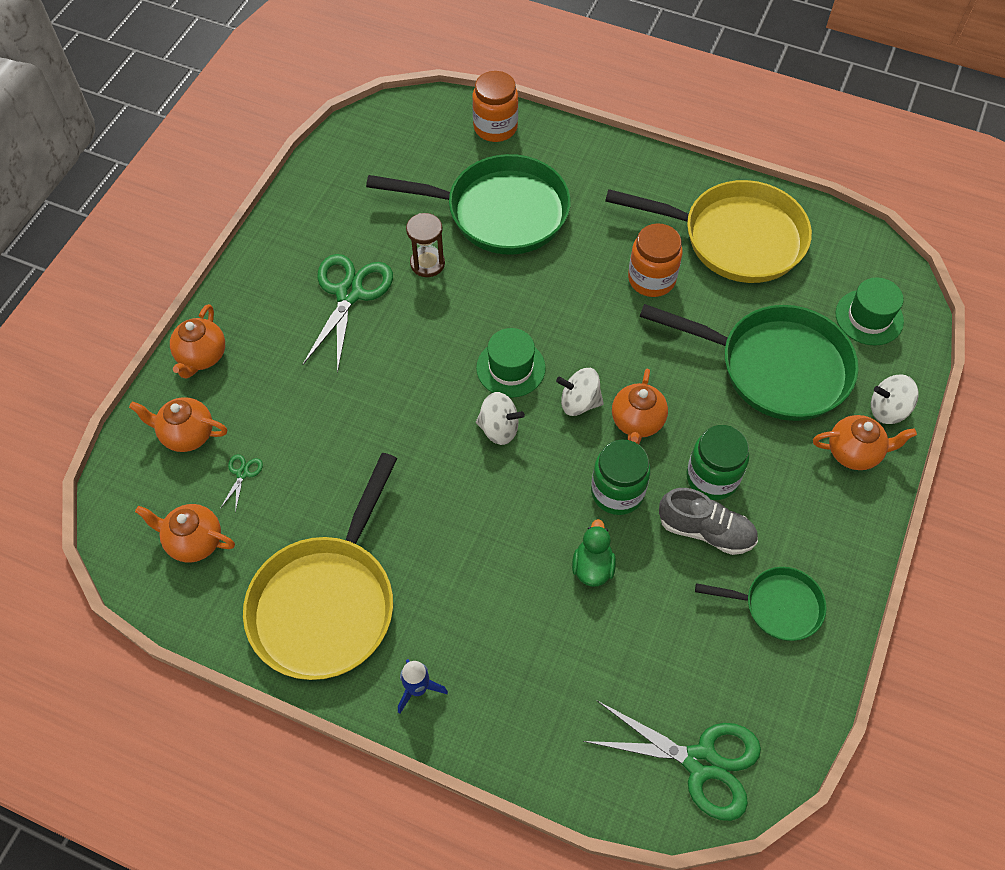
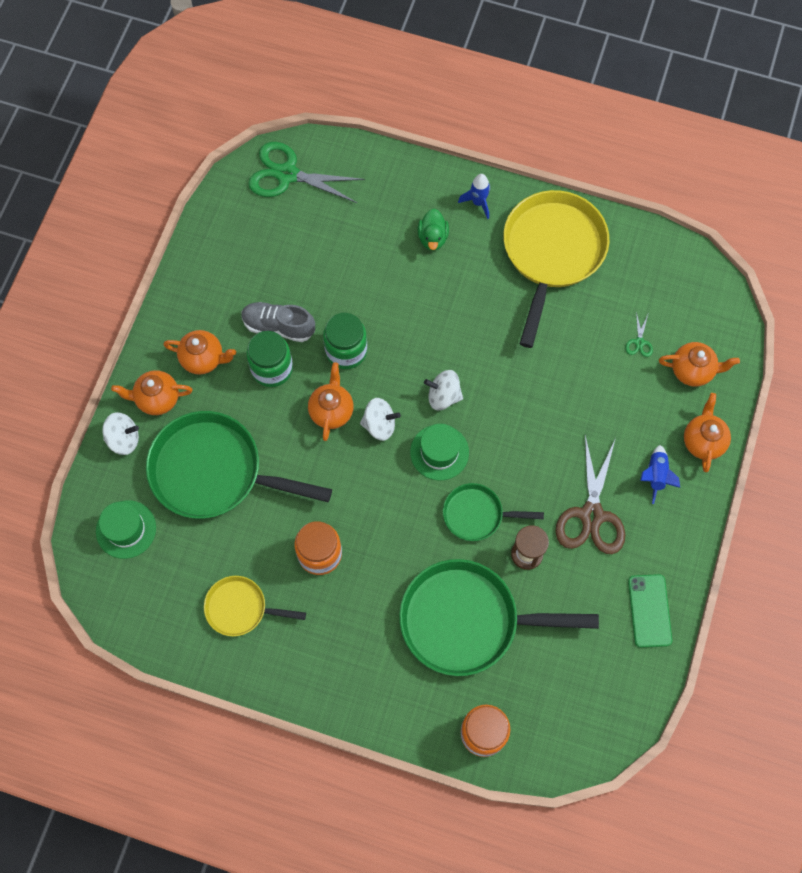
camera: 175 degrees right, 10 degrees up
orange teapot [135,504,235,563] -> orange teapot moved to [163,330,236,375]
green scissors [302,254,393,374] -> brown scissors [555,435,625,554]
green duck [572,519,616,587] -> green duck moved to [418,209,449,251]
yellow pan [605,180,812,283] -> yellow pan [204,576,306,636], size x0.53
green pan [695,567,827,641] -> green pan moved to [443,483,544,541]
none -> green phone [628,574,672,648]
none -> blue rocket [640,445,680,504]

